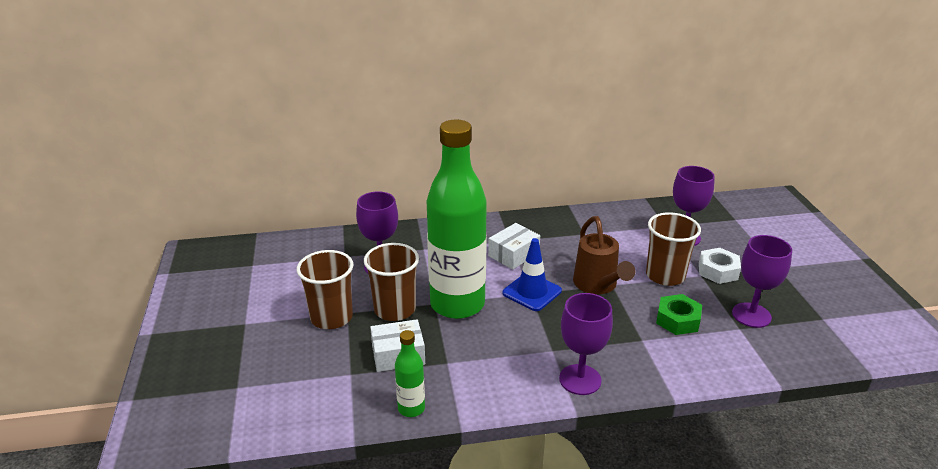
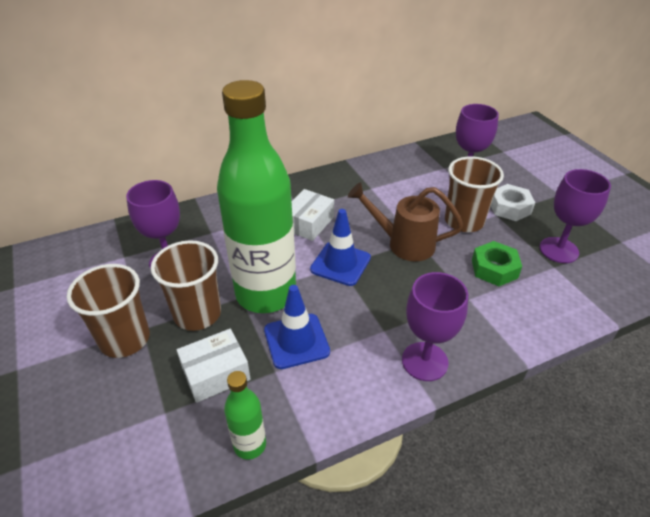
camera: 15 degrees left, 10 degrees up
brown watering can [573,216,635,294] -> brown watering can turned 135 degrees clockwise [348,182,463,261]
none -> blue traffic cone [264,285,330,369]

